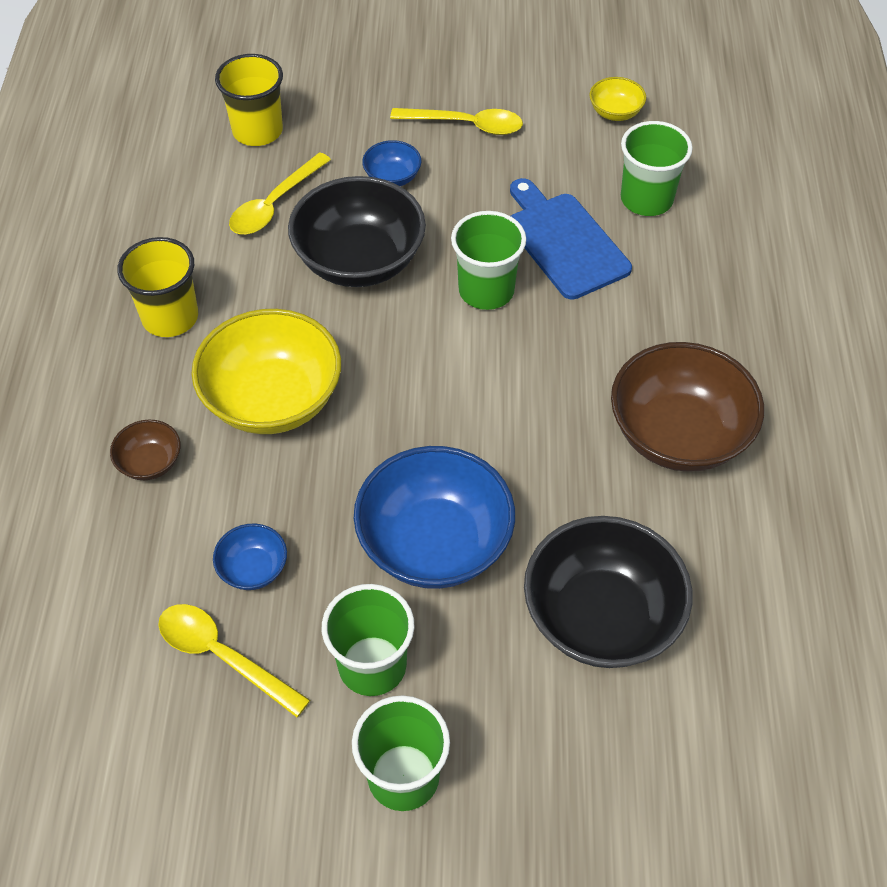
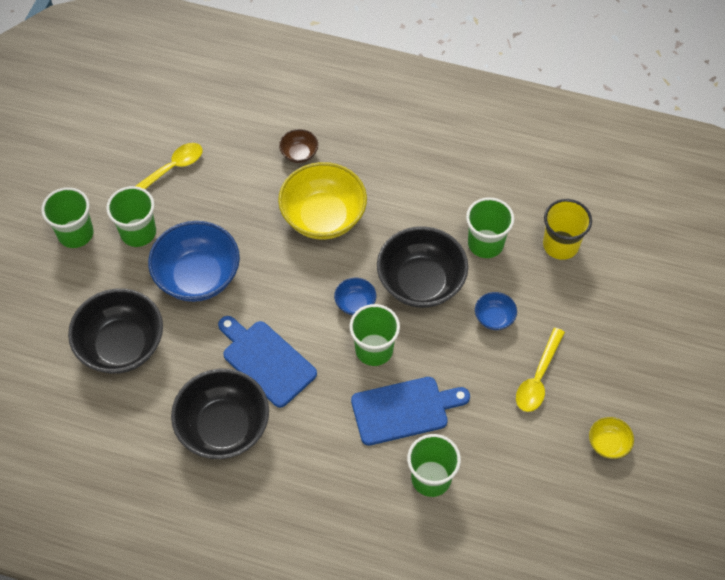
camera: 105 degrees right, 5 degrees up
yellow cup [117,237,198,337] -> none
blue bowl [213,524,287,590] -> blue bowl moved to [334,278,376,315]
yellow spoon [229,152,331,234] -> green cup [466,197,514,258]
yellow bowl [589,77,646,121] -> yellow bowl moved to [589,417,634,459]
brown bowl [611,342,764,472] -> black bowl [171,369,269,459]
none -> blue cutting board [218,316,317,408]

